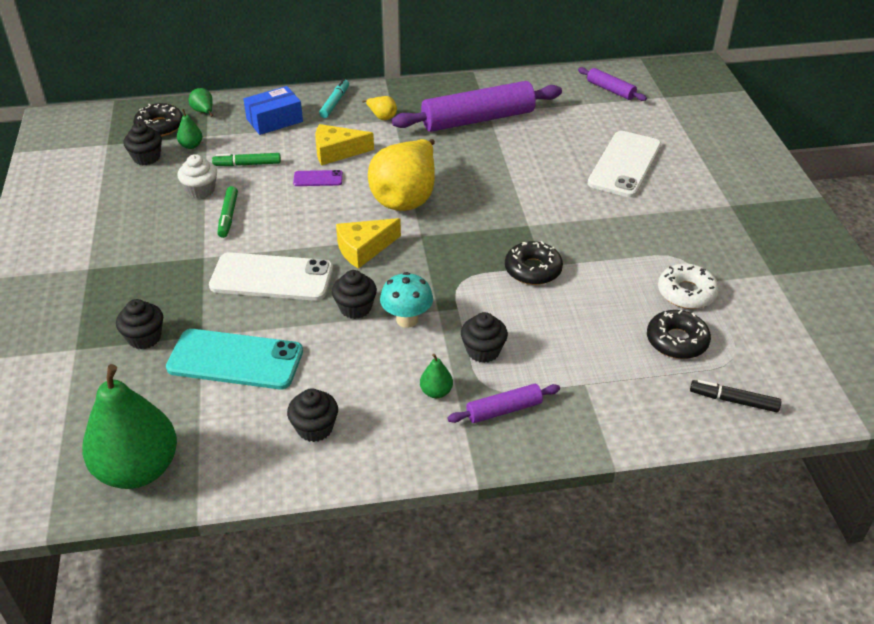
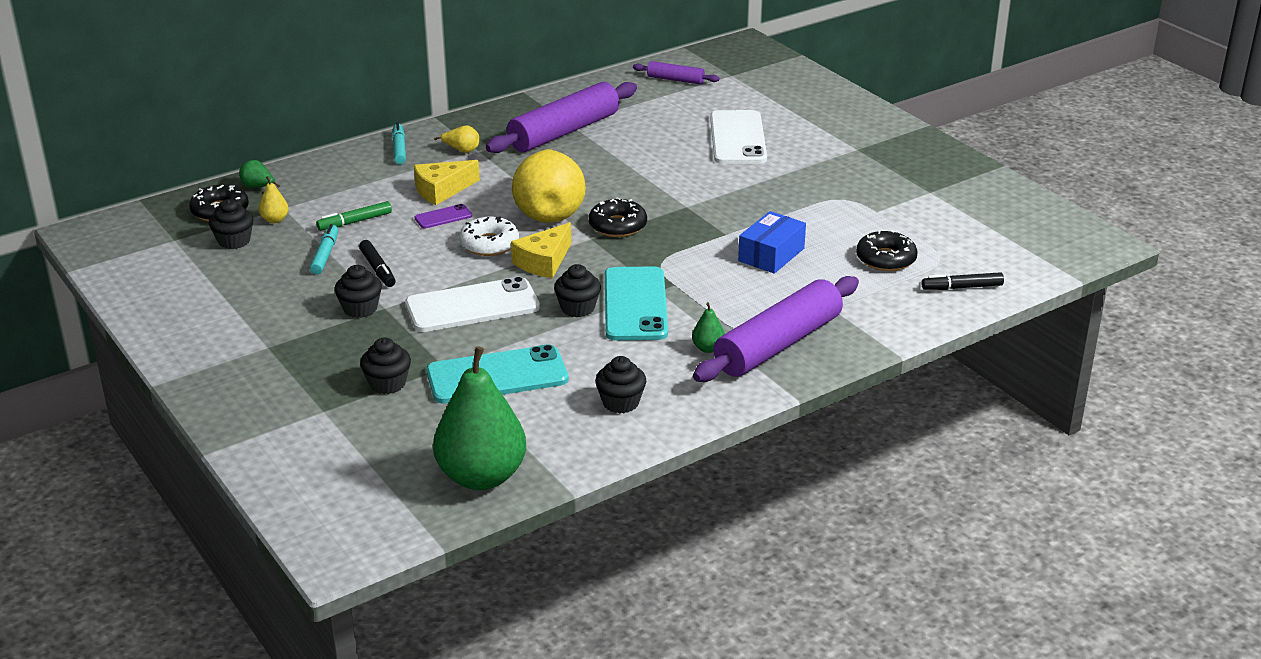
camera: 25 degrees left, 10 degrees down
green pear [177,109,203,149] -> yellow pear [259,176,289,223]
white cupcake [178,154,217,199] -> turquoise marker [310,224,338,275]
green marker [217,186,238,238] -> black marker [359,240,396,287]
blue box [243,86,303,135] -> blue box moved to [738,211,806,274]
turquoise mushroom [380,272,433,328] -> turquoise phone [605,266,668,341]
purple rolling pin [448,384,560,423] -> purple rolling pin [693,276,859,382], size x2.06
black cupcake [461,312,508,363] -> black cupcake moved to [334,265,382,318]
black donut [505,241,563,285] -> black donut moved to [589,198,647,237]
white donut [658,264,719,309] -> white donut moved to [459,217,519,256]

